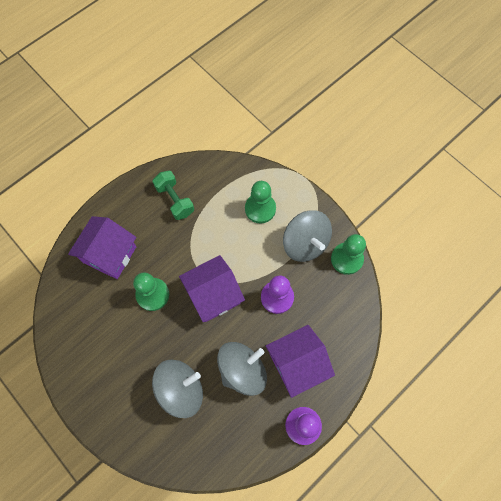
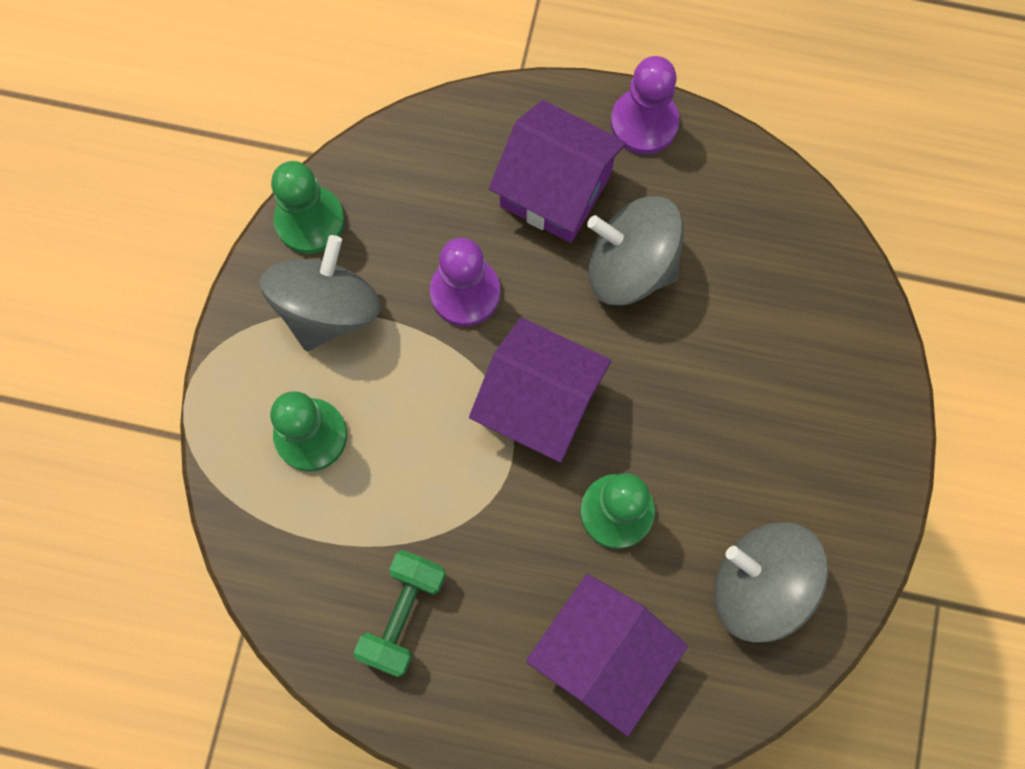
camera: 125 degrees left, 5 degrees up
purple house [68,216,136,279] -> purple house turned 45 degrees counterclockwise [526,574,688,736]
grey spinning top [152,359,203,418] -> grey spinning top moved to [714,522,828,642]

